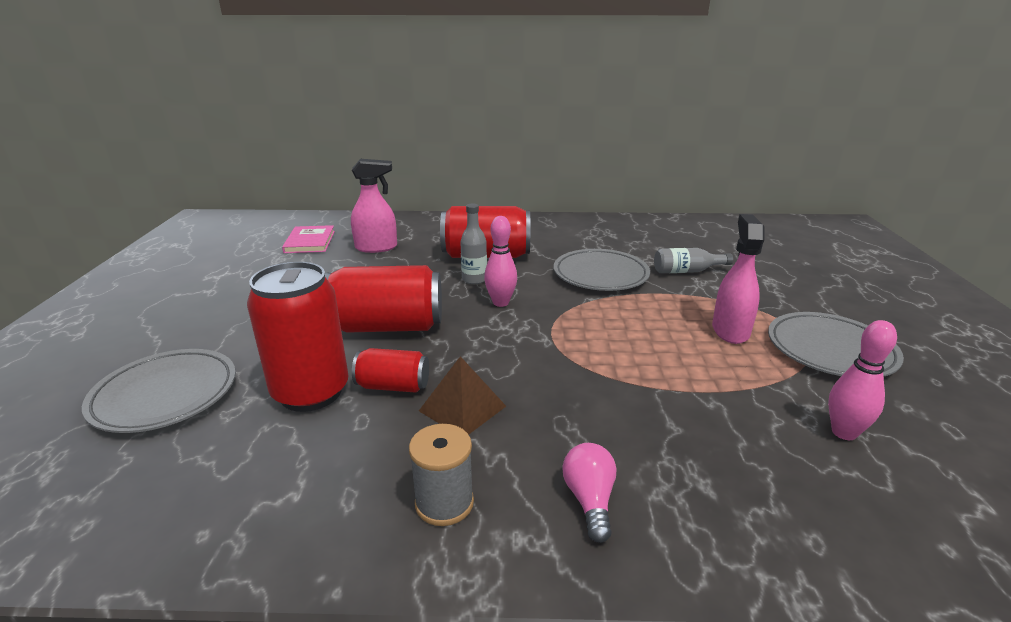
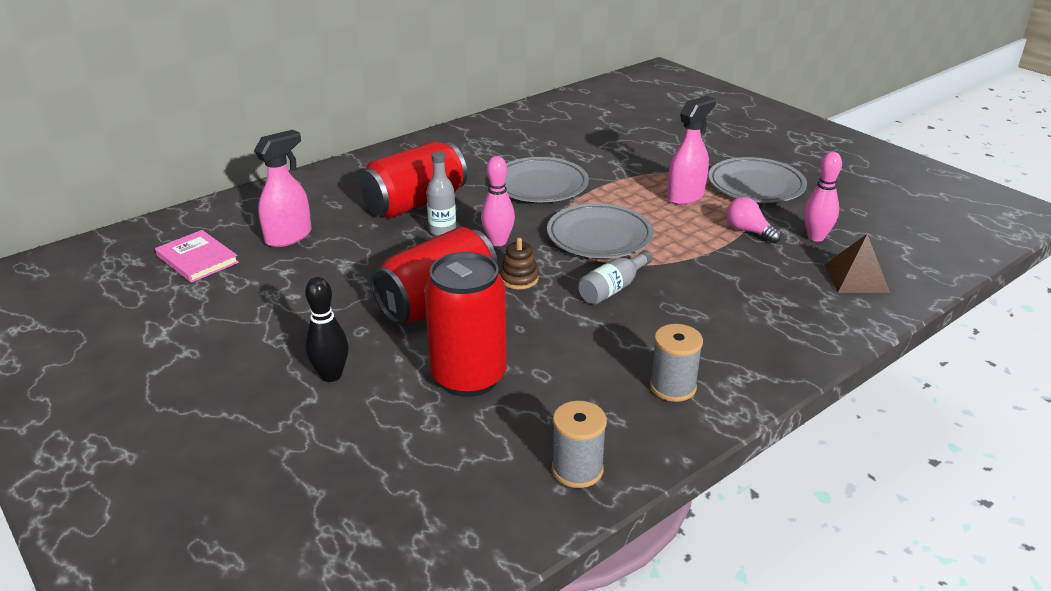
camera: 40 degrees left, 5 degrees up
grey plate [82,349,236,433] -> grey plate moved to [547,203,654,258]
red can [352,348,429,393] -> none
brown pyramid [419,356,506,435] -> brown pyramid moved to [824,234,890,293]
pink light bulb [562,443,617,543] -> pink light bulb moved to [726,197,781,243]
grey bottle [654,248,733,273] -> grey bottle moved to [578,250,653,305]
pink spray bottle [712,214,764,344] -> pink spray bottle turned 75 degrees clockwise [667,96,716,205]
none -> black bowling pin [305,277,349,382]
none -> brown stacking toy [500,238,539,289]
none -> grey spool [552,401,607,488]

